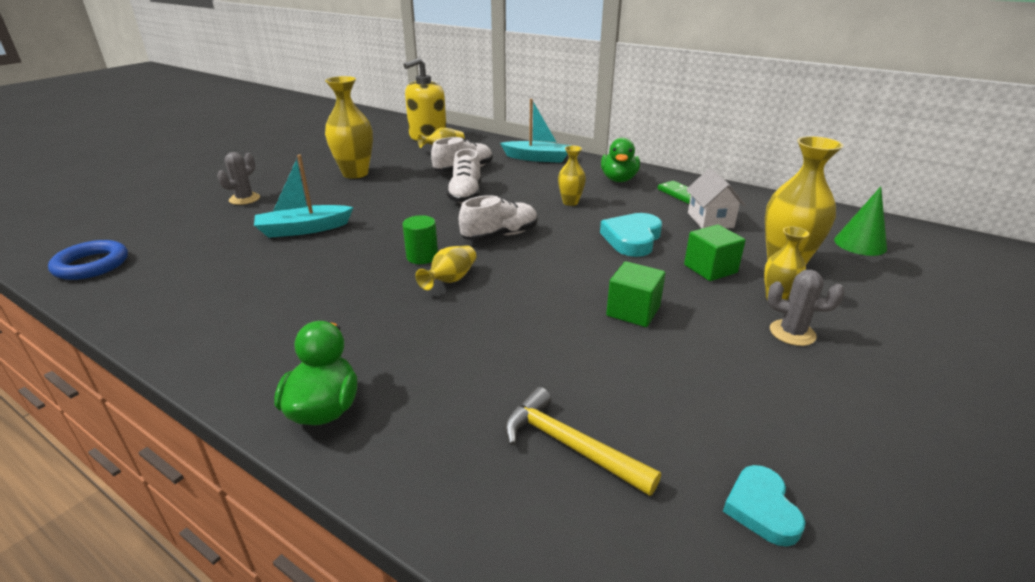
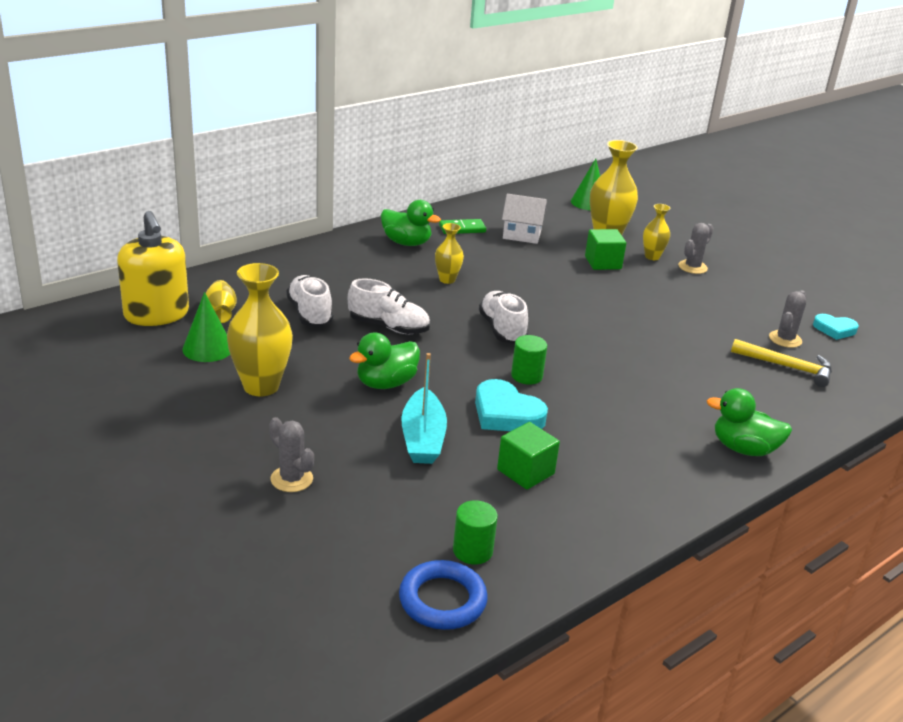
camera: 75 degrees left, 0 degrees up
yellow vase [415,245,476,290] -> none
turquoise boat [500,99,572,163] -> none
yellow hammer [505,387,661,496] -> yellow hammer turned 120 degrees counterclockwise [731,339,832,387]
turquoise heart [600,213,662,257] -> turquoise heart moved to [475,379,548,431]
green cube [606,261,665,327] -> green cube moved to [497,422,560,490]
none -> green cone [182,292,230,362]
none -> green duck [349,333,420,389]
none -> green cylinder [453,500,498,564]
none -> grey cactus [769,290,807,348]

